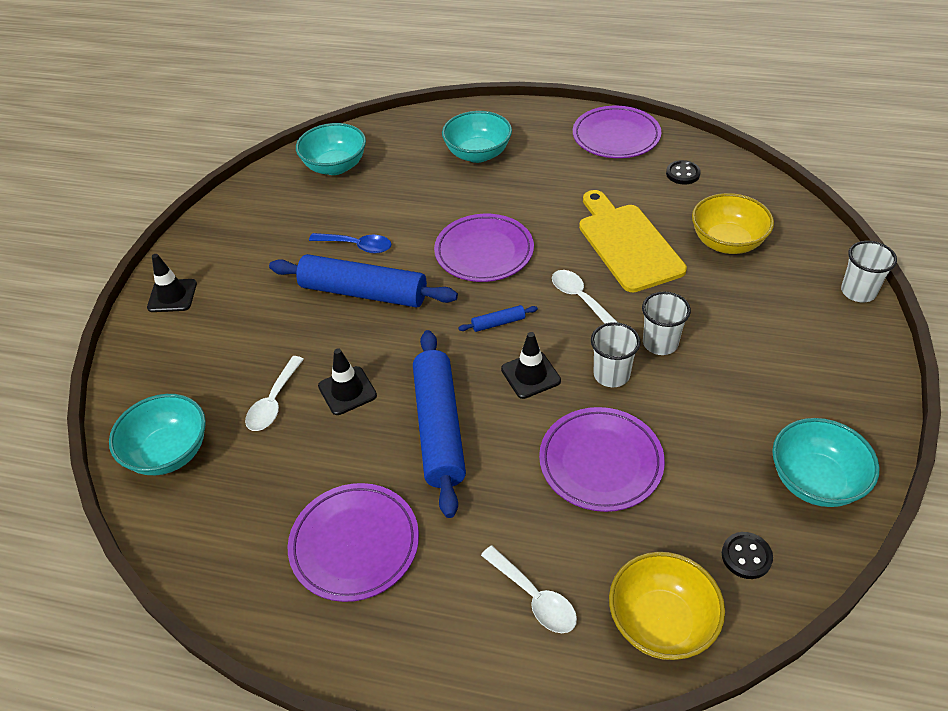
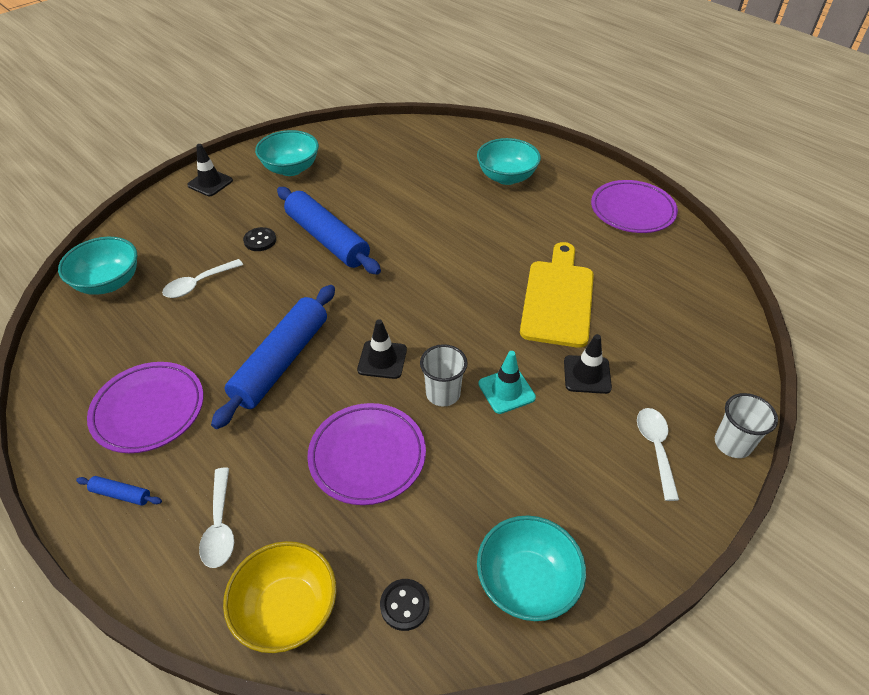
camera: 30 degrees right, 0 degrees up
turquoise bowl [296,123,366,175] -> turquoise bowl moved to [255,130,319,176]
blue spoon [309,233,391,253] -> none
black traffic cone [318,348,377,415] -> black traffic cone moved to [564,334,612,394]
purple plate [434,214,534,282] -> none
blue rolling pin [458,305,538,332] -> blue rolling pin moved to [76,476,162,506]
white spoon [552,270,618,324] -> white spoon moved to [637,408,679,501]
white cup [642,292,691,355] -> turquoise traffic cone [478,351,536,414]
black button [666,160,701,185] -> black button moved to [243,227,276,251]
yellow bowl [692,193,774,254] -> none

